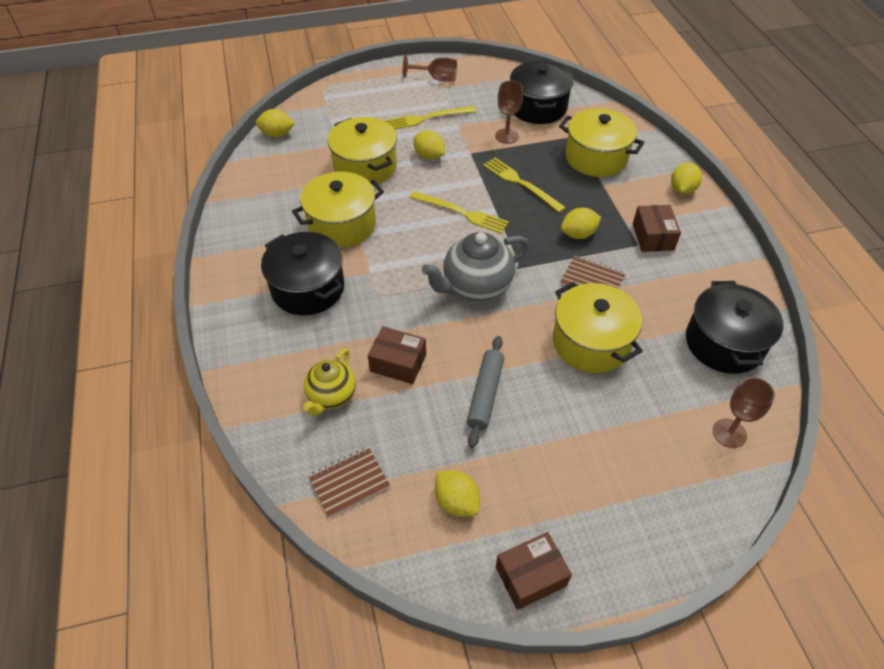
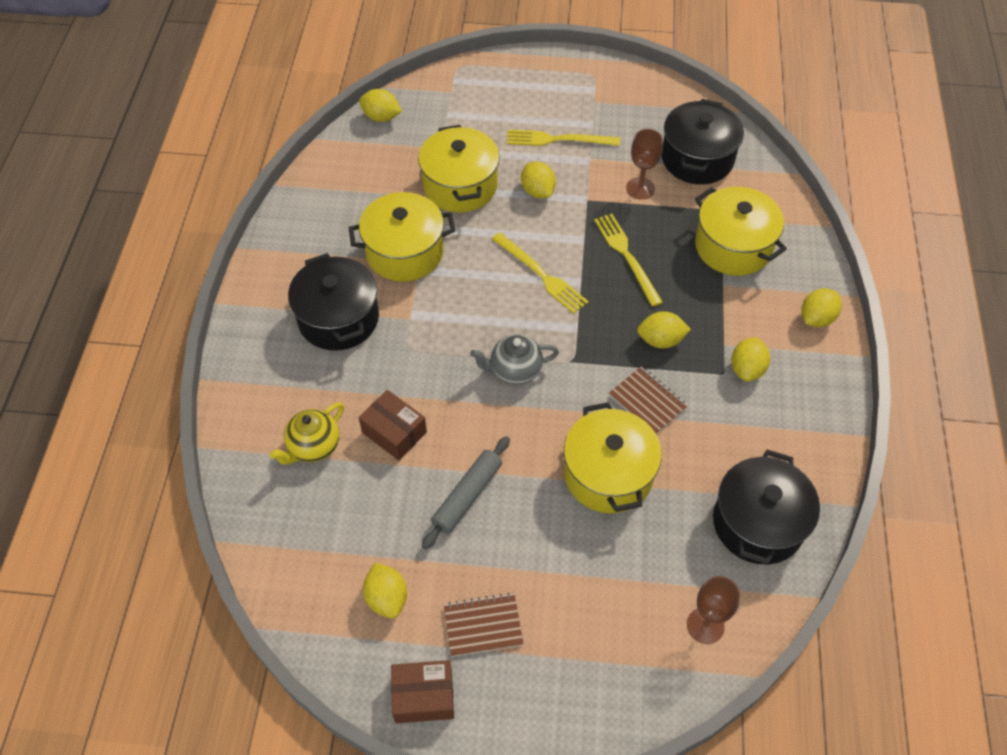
camera: 20 degrees right, 5 degrees up
brown notebook [308,447,390,518] -> brown notebook moved to [444,593,524,657]
brown goblet [402,55,457,82] -> none
grey teapot [422,232,529,301] -> grey teapot [470,334,559,385], size x0.65
brown box [633,205,681,252] -> yellow lemon [731,337,770,382]

